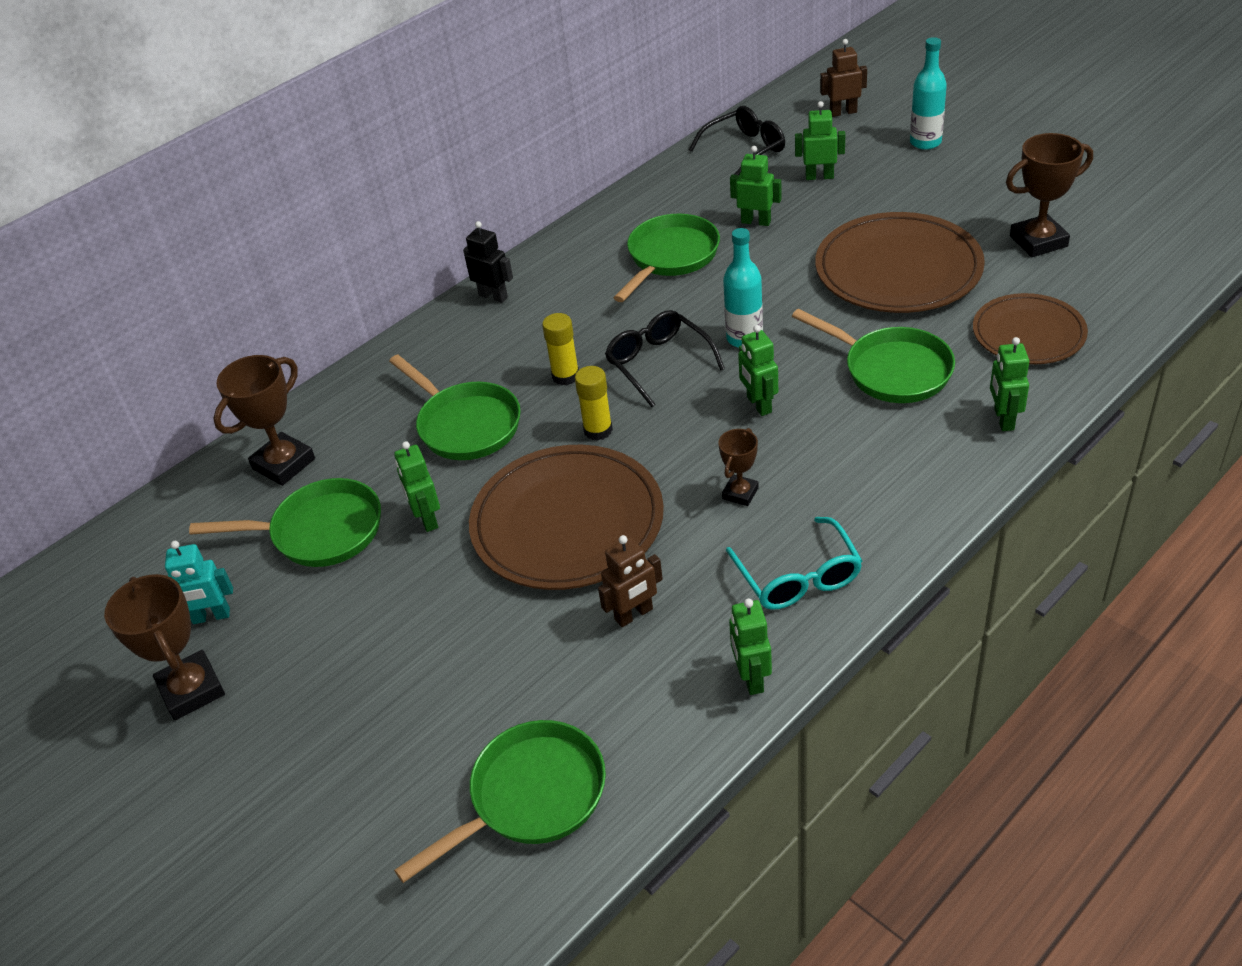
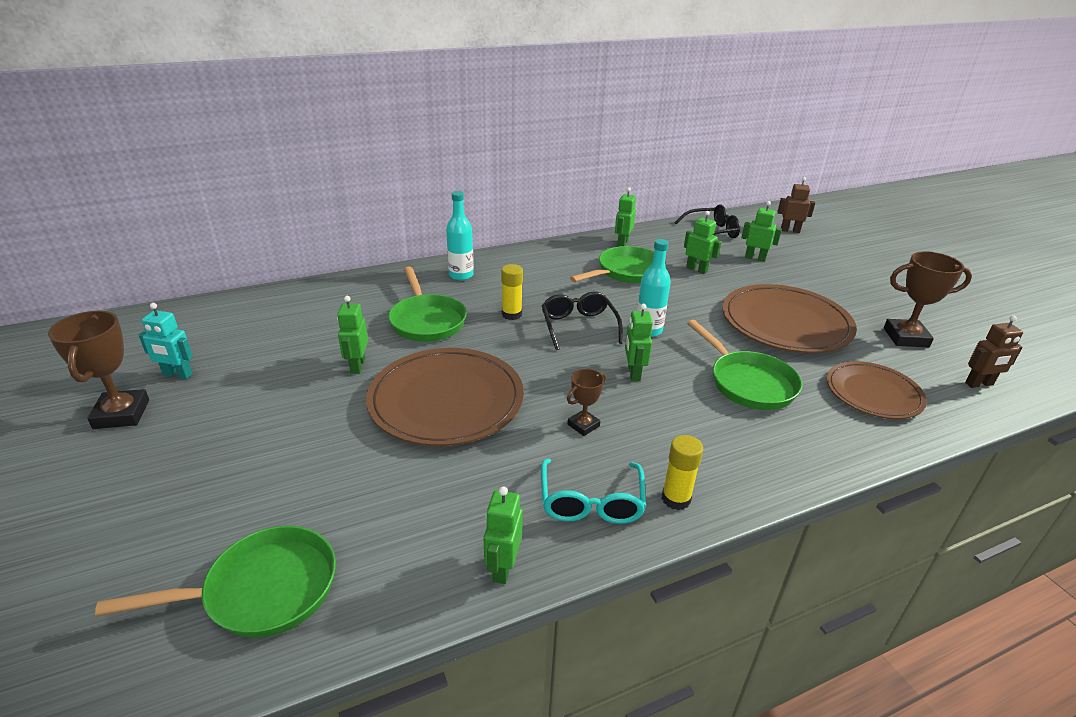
camera: 15 degrees right, 10 degrees down
green pan [189,478,381,567] -> none
brown trophy [213,355,315,486] -> none
black robot [463,221,513,303] -> none
yellow glue stick [575,366,613,441] -> yellow glue stick moved to [661,435,703,510]
brown robot [598,535,663,627] -> brown robot moved to [965,315,1023,388]
turquoise bottle [910,37,947,150] -> turquoise bottle moved to [446,191,474,280]
green robot [990,337,1029,431] -> green robot moved to [615,187,636,247]

